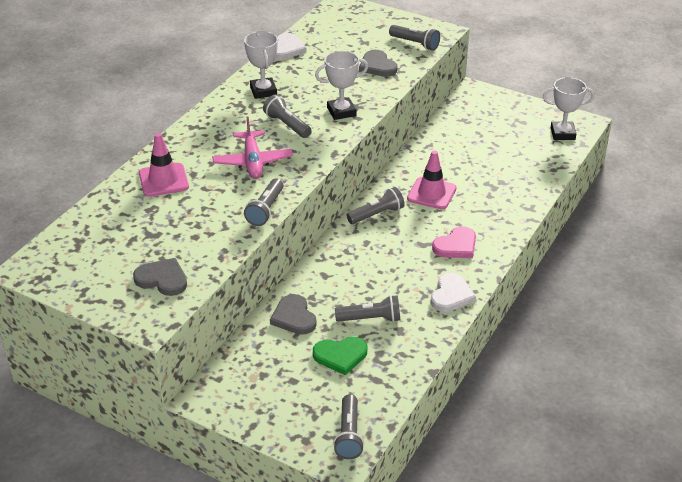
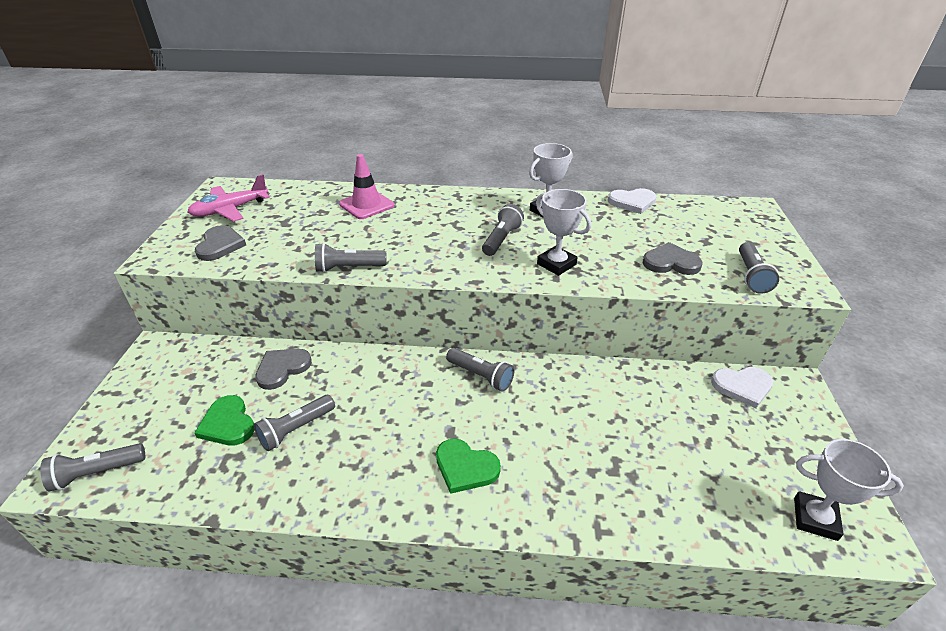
camera: 65 degrees right, 0 degrees up
pink plane [212,116,293,179] -> pink plane moved to [188,174,270,222]
grey flashlight [335,295,400,322] -> grey flashlight turned 75 degrees clockwise [254,395,335,451]
grey heart [359,50,398,77] -> grey heart turned 60 degrees clockwise [643,242,702,275]
pink traffic cone [407,151,456,209] -> none
white heart [430,273,476,312] -> white heart moved to [711,367,773,408]
pink heart [432,226,476,258] -> green heart [436,439,501,494]
white trophy [543,77,595,140] -> white trophy turned 45 degrees counterclockwise [794,439,904,541]

